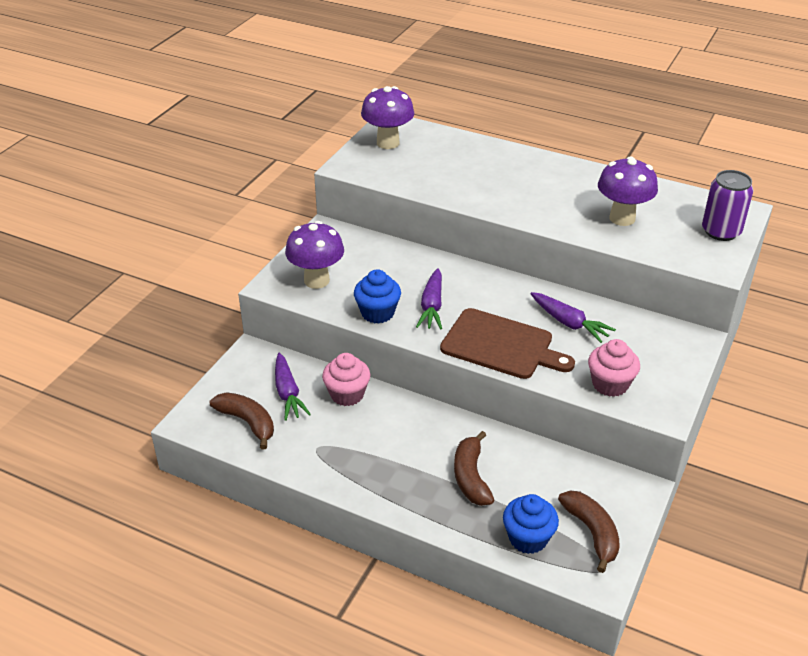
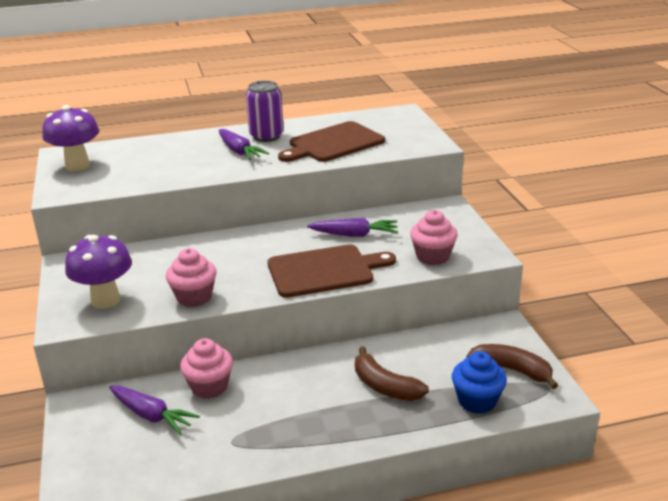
camera: 40 degrees left, 10 degrees down
brown banana [210,392,274,449] -> none
blue cupcake [354,269,401,324] -> pink cupcake [166,248,216,307]
purple carrot [416,268,442,329] -> purple carrot moved to [219,129,269,160]
purple mushroom [598,157,658,226] -> brown cutting board [278,121,385,162]
purple can [702,170,754,241] -> purple can moved to [246,81,284,142]

